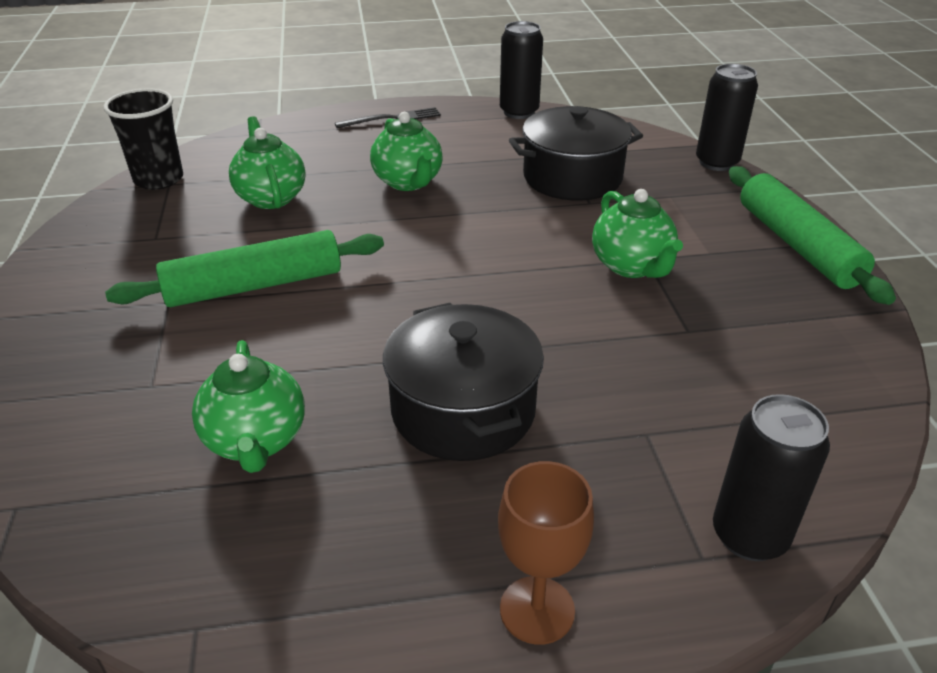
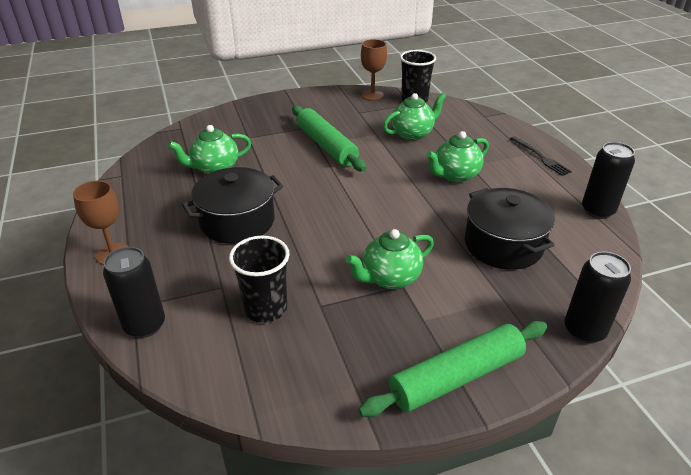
camera: 80 degrees right, 0 degrees up
none -> black cup [229,236,290,323]
none -> brown goblet [361,39,387,101]

